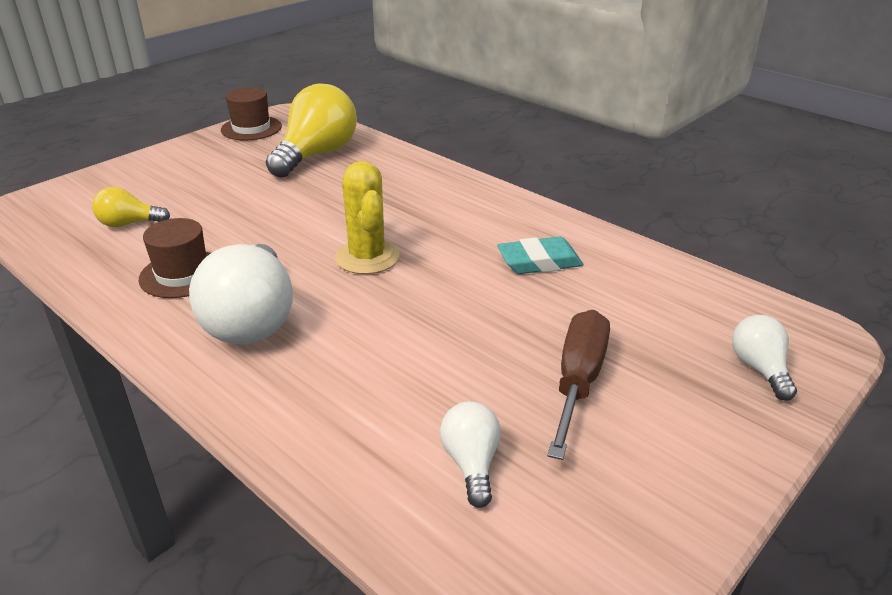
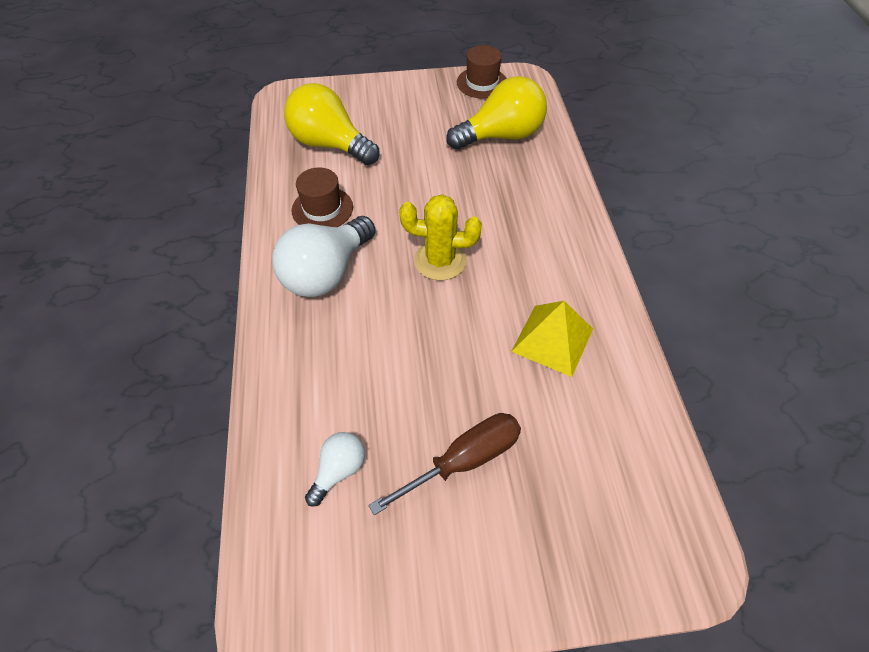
camera: 40 degrees right, 20 degrees up
yellow light bulb [92,187,170,227] -> yellow light bulb [284,83,380,165], size x1.96
yellow cactus [335,161,400,274] -> yellow cactus turned 75 degrees clockwise [399,194,482,280]
turquoise eraser [497,237,583,274] -> yellow pyramid [511,301,593,377]
white light bulb [732,315,797,401] -> none

